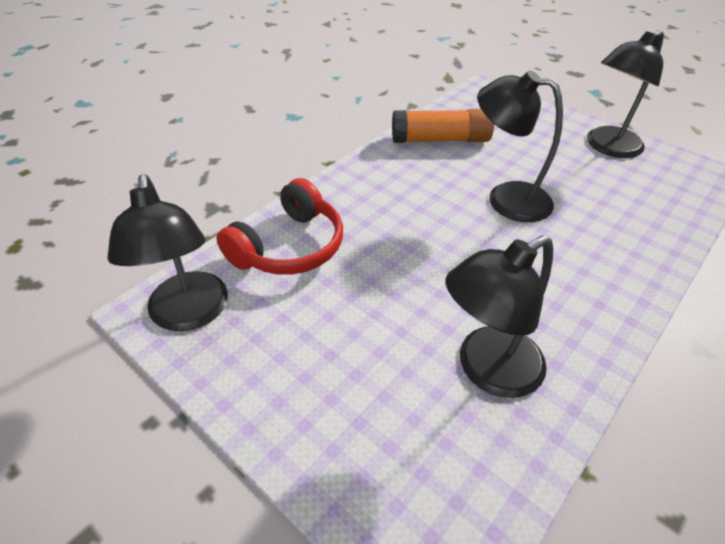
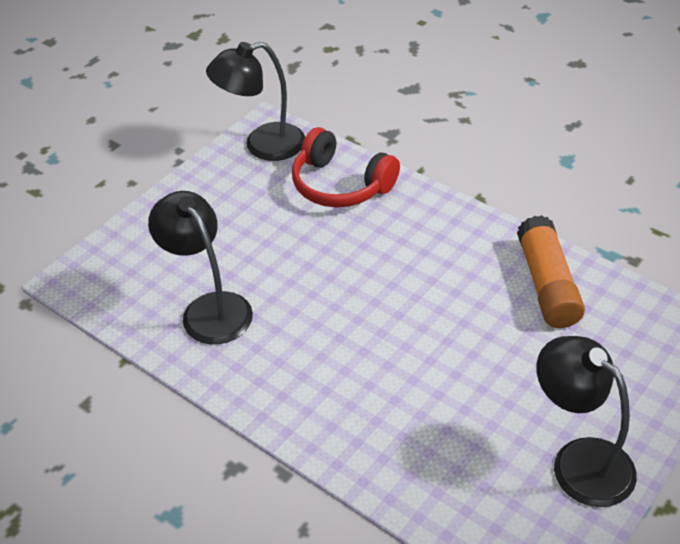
camera: 90 degrees right, 0 degrees up
black lamp [477,71,563,222] -> none

